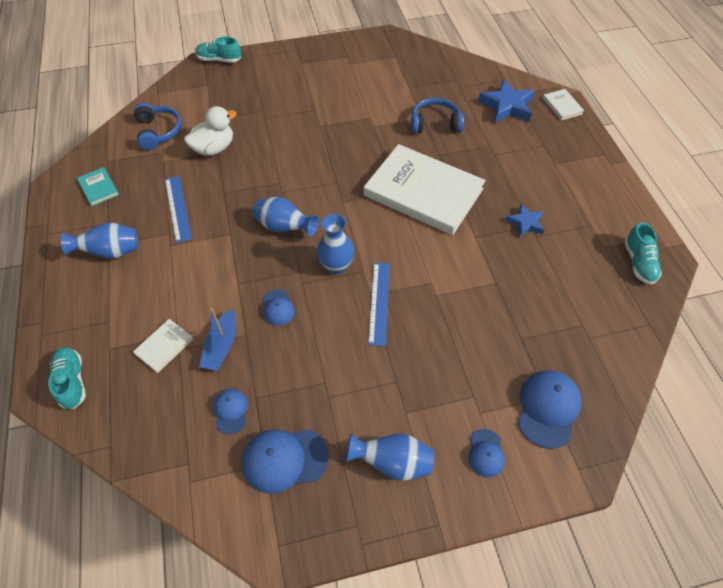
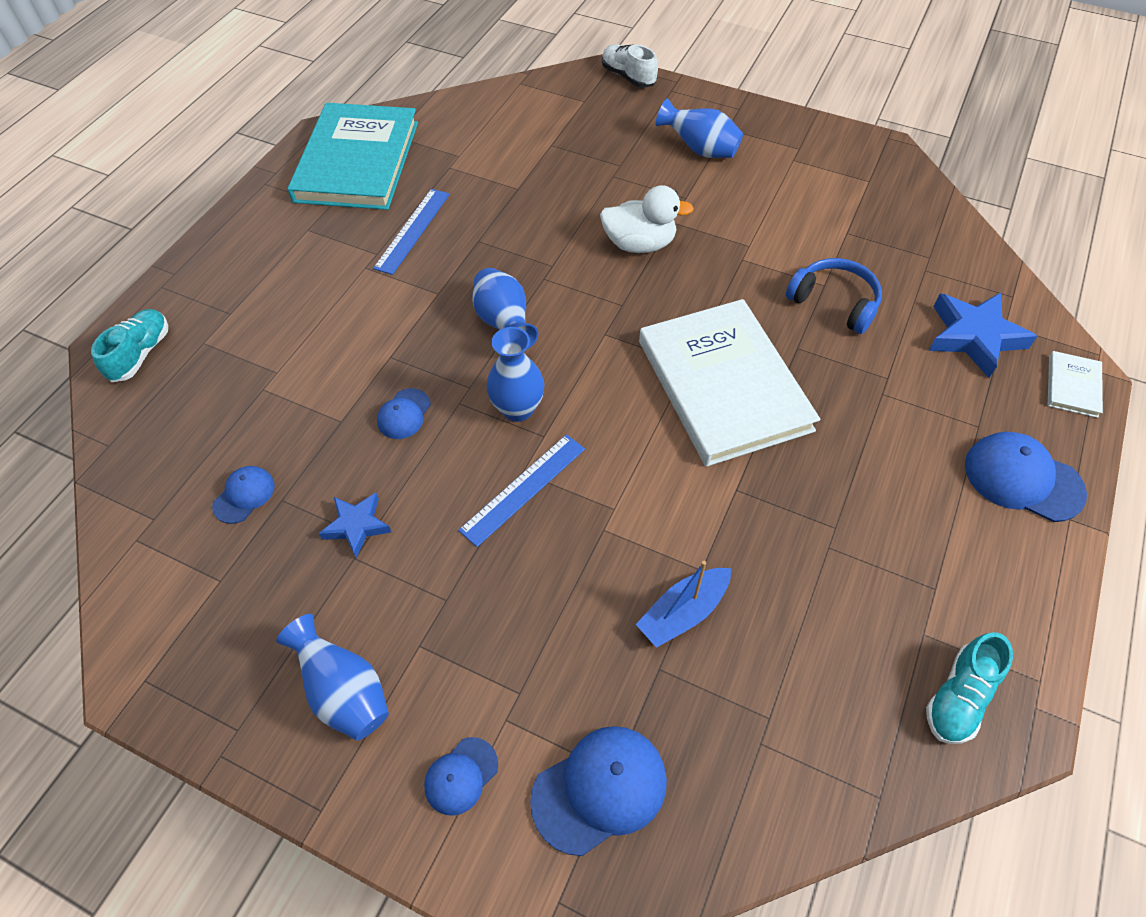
camera: 40 degrees right, 0 degrees up
blue vase [61,223,138,259] -> blue vase moved to [655,98,743,158]
turquoise book [77,167,119,206] -> turquoise book [287,103,418,210], size x2.48
white book [133,319,193,373] -> none
blue headphones [134,103,181,150] -> none
white duck [184,106,237,156] -> white duck moved to [600,185,694,253]
turquoise shoe [195,37,241,63] -> white shoe [602,44,658,88]
blue boat [199,308,236,371] -> blue boat moved to [636,561,731,648]
blue cap [242,429,328,493] -> blue cap moved to [965,432,1087,522]
blue star [505,204,544,238] -> blue star moved to [319,493,391,558]

